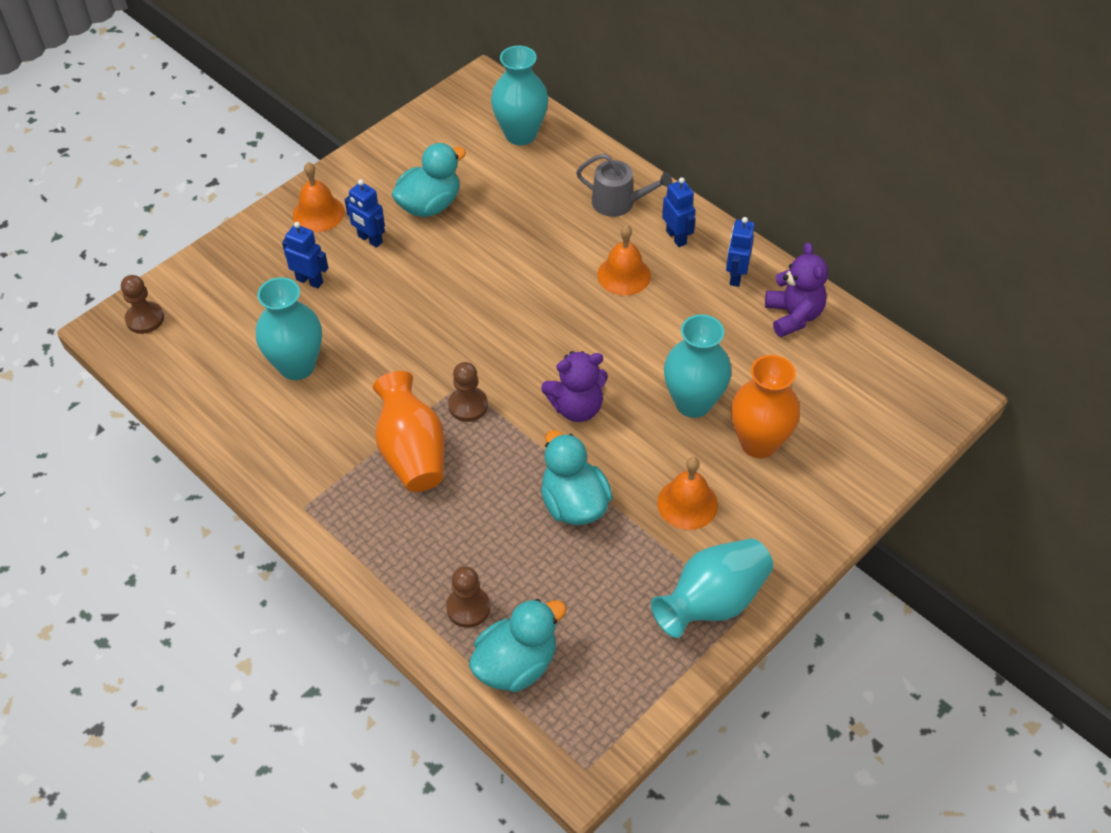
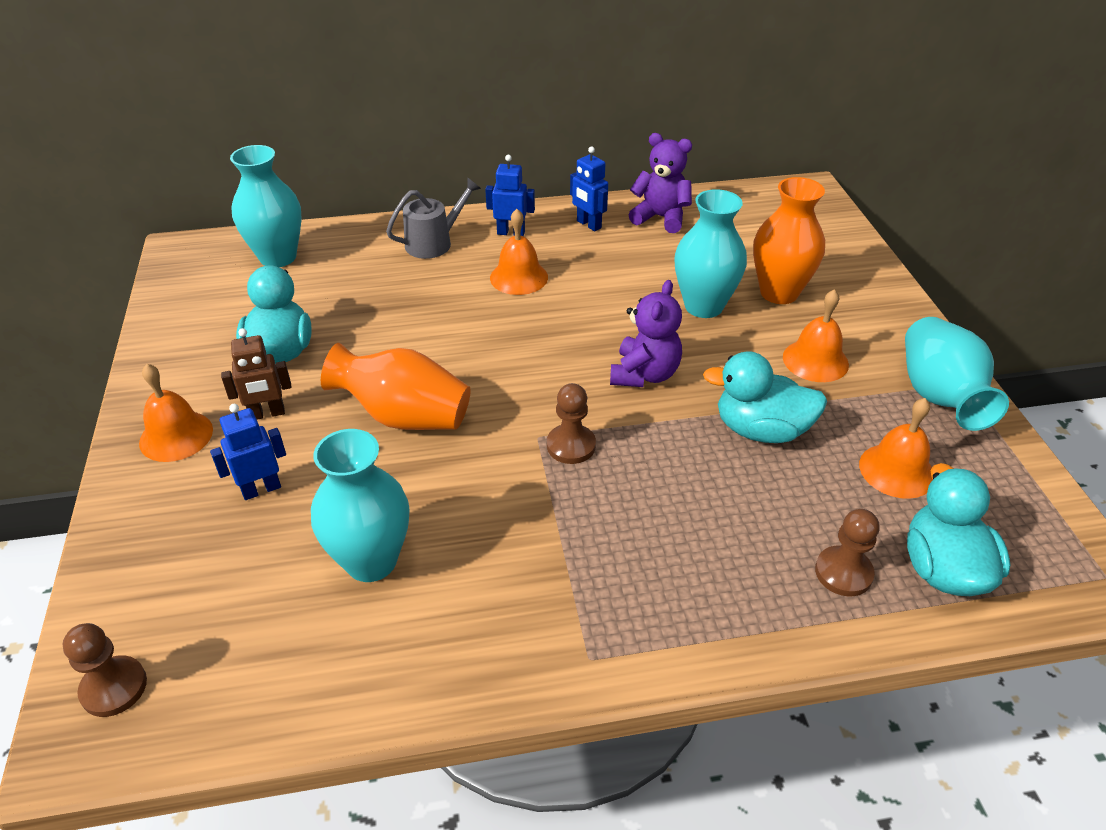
camera: 55 degrees left, 10 degrees down
blue robot [345,179,385,248] -> brown robot [221,328,292,420]
orange vase [373,371,444,492] -> orange vase moved to [321,343,471,430]
none -> orange bell [859,398,933,499]

